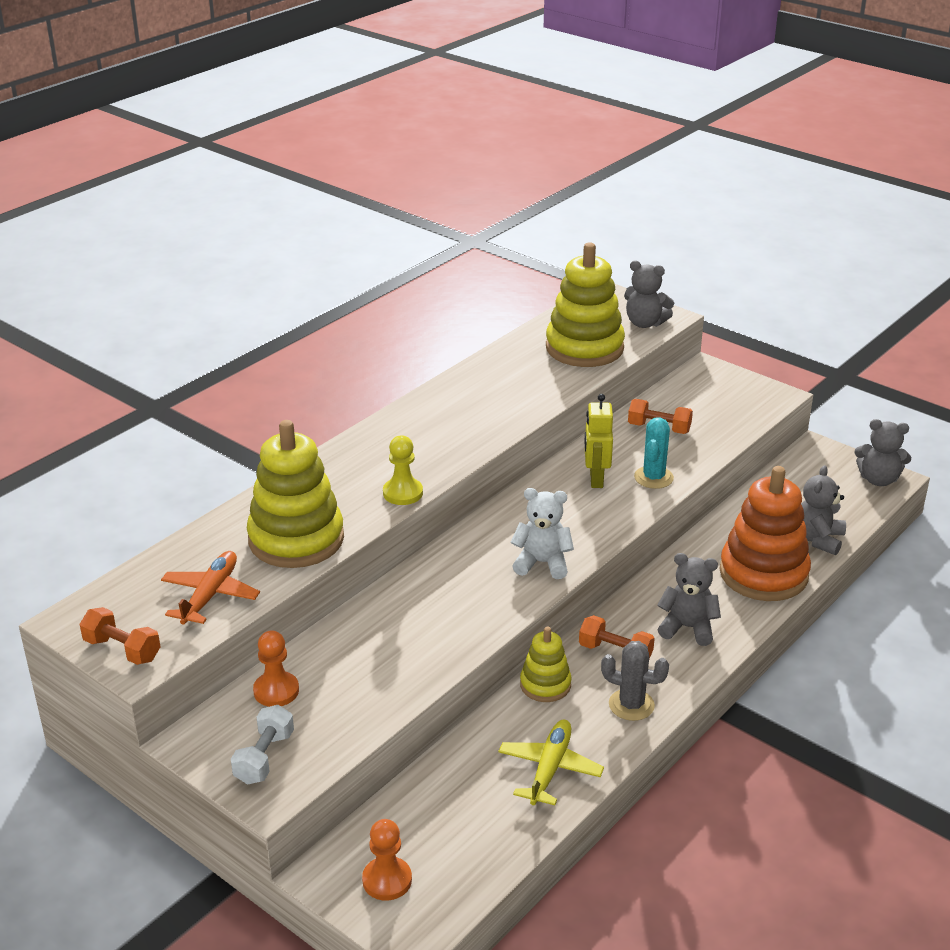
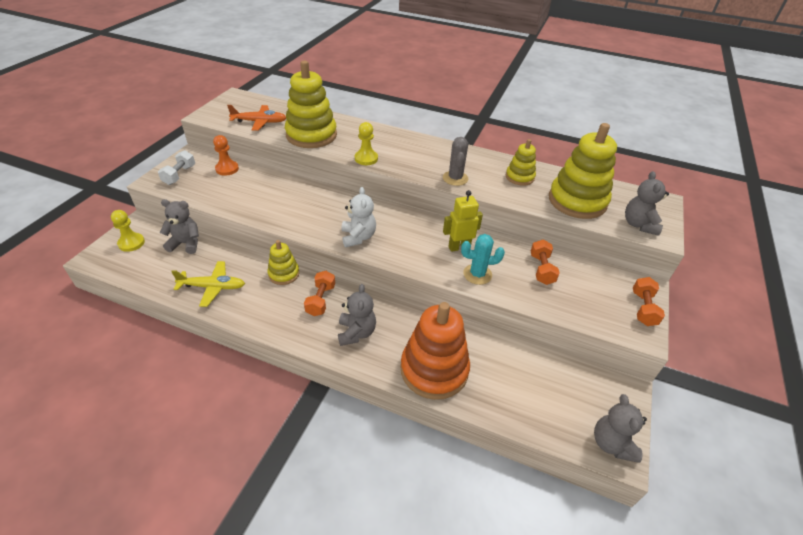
camera: 70 degrees right, 10 degrees up
orange dumbbell [80,607,160,665] -> orange dumbbell moved to [633,277,665,326]
white dumbbell [231,705,294,785] -> white dumbbell turned 75 degrees counterclockwise [158,150,195,185]
orange pawn [362,819,412,900] -> yellow pawn [111,210,145,252]
grey cactus [601,641,669,721] -> grey cactus moved to [443,137,468,186]
grey teddy bear [801,465,846,555] -> grey teddy bear moved to [160,199,199,254]
none -> yellow stacking toy [506,139,536,186]

